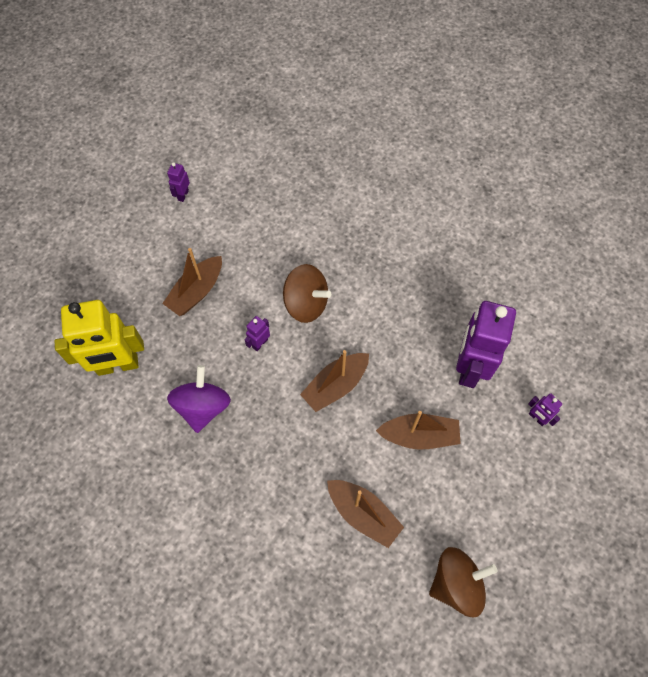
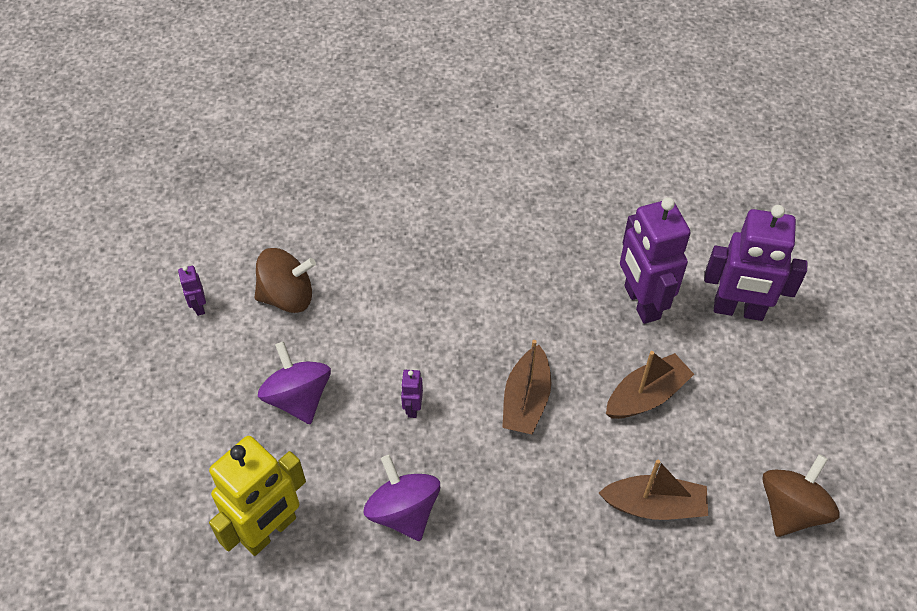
camera: 35 degrees left, 10 degrees down
brown boat [162,248,222,316] -> purple spinning top [258,341,331,424]
brown spinning top [283,264,331,323] -> brown spinning top moved to [255,248,316,313]
purple robot [528,393,562,426] -> purple robot [704,205,808,321], size x2.36

